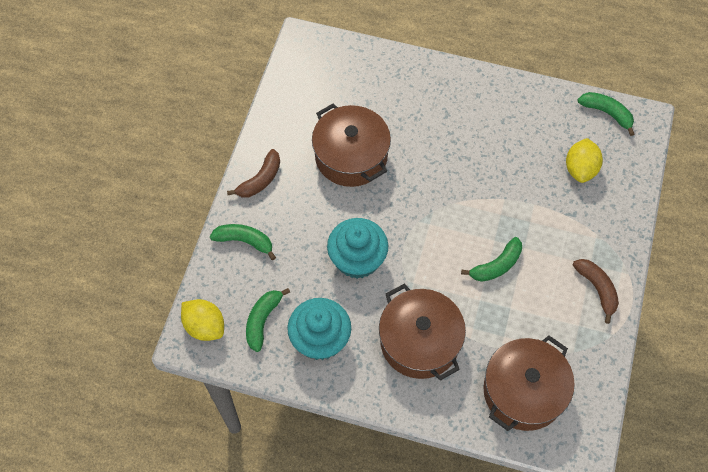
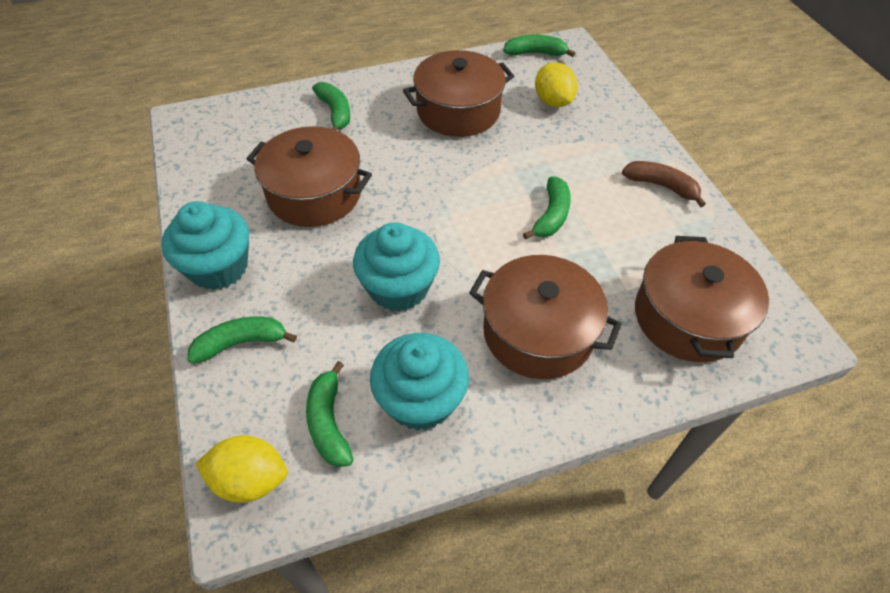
camera: 35 degrees left, 10 degrees down
brown banana [227,149,280,197] -> turquoise cupcake [161,201,249,290]
none -> green banana [312,82,350,131]
none -> brown pot [403,50,514,137]

